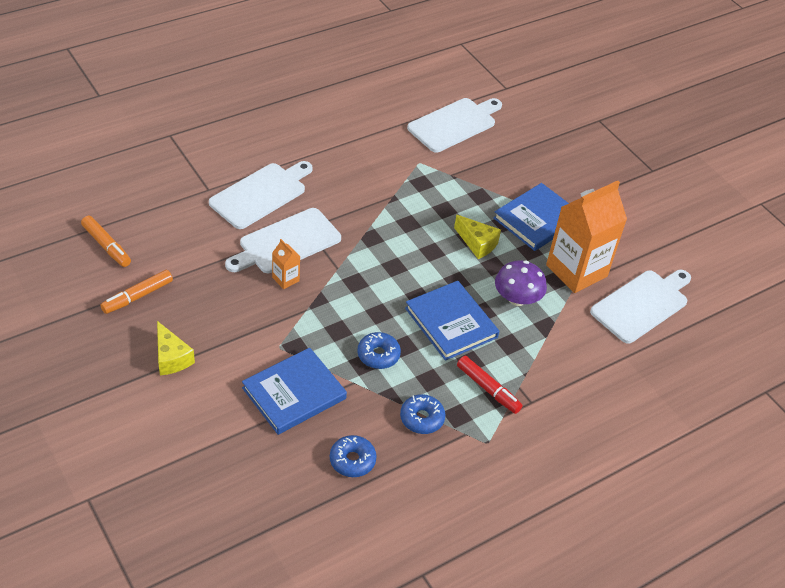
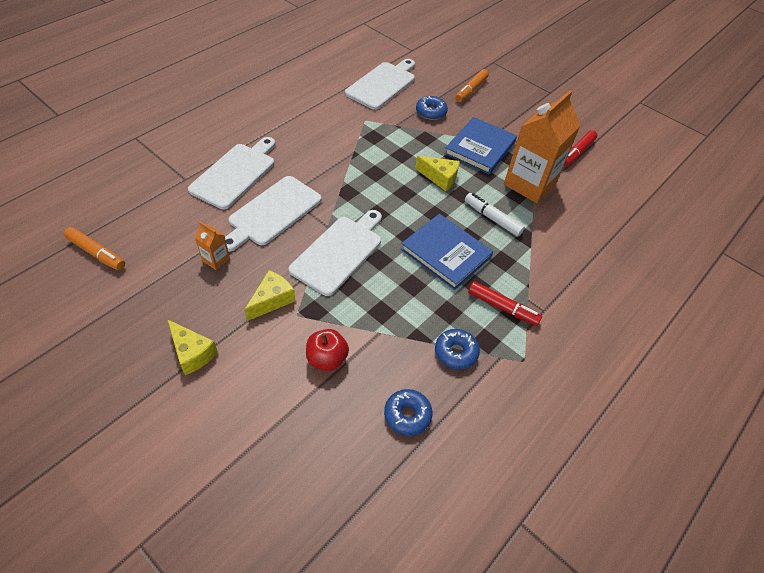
camera: 15 degrees left, 5 degrees up
orange marker [100,270,173,314] -> orange marker moved to [455,69,489,102]
blue book [242,348,347,435] -> red apple [306,329,349,371]
orange carton [272,239,300,289] -> orange carton moved to [195,222,230,270]
blue donut [357,332,401,369] -> blue donut moved to [416,96,448,120]
purple mushroom [495,260,547,306] -> white marker [465,193,525,237]
white cutting board [590,270,691,343] -> white cutting board moved to [289,210,382,296]
none -> yellow cheese [244,270,295,321]
none -> red marker [564,130,597,167]

